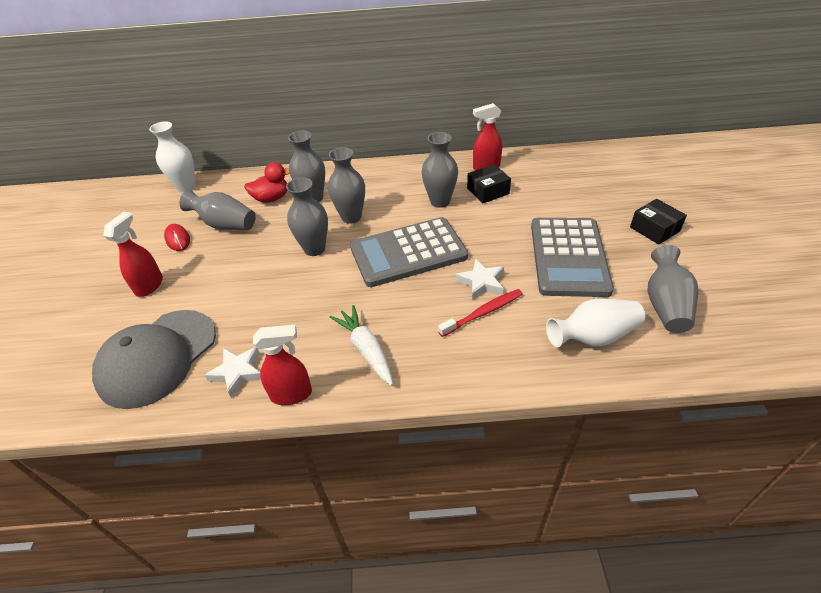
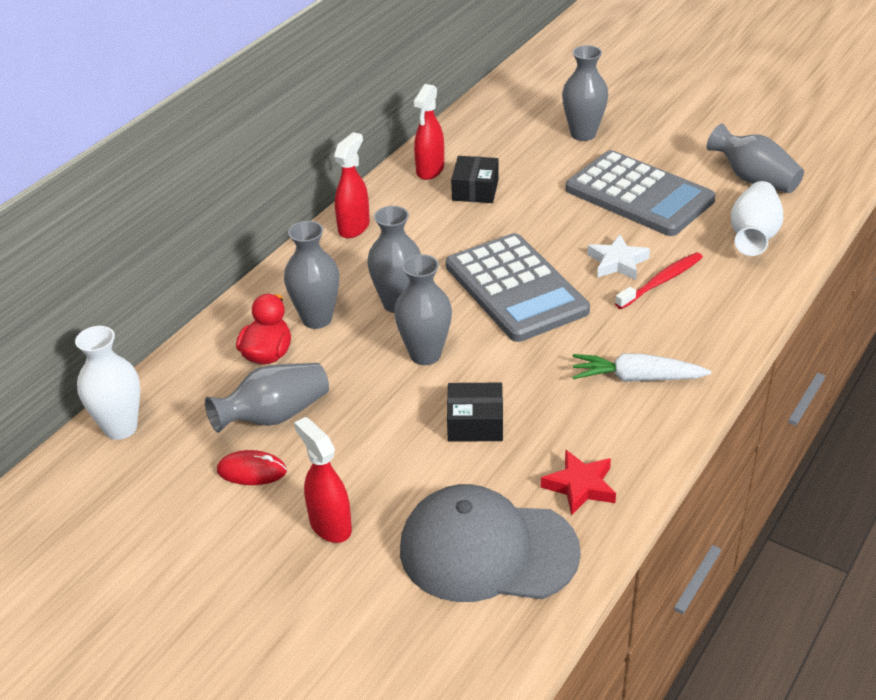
camera: 55 degrees left, 5 degrees down
grey cap [92,310,216,409] -> grey cap turned 120 degrees clockwise [400,484,581,602]
white star [204,347,261,398] -> red star [541,450,616,516]
red spray bottle [253,325,312,405] -> red spray bottle moved to [334,132,370,238]
grey calculator [350,217,468,287] -> grey calculator turned 45 degrees counterclockwise [446,233,590,342]
grey vase [422,132,458,208] -> grey vase moved to [562,45,608,141]
red toothbrush [438,289,523,337] -> red toothbrush turned 45 degrees clockwise [615,252,703,309]
black box [630,199,687,245] -> black box moved to [447,383,503,442]

